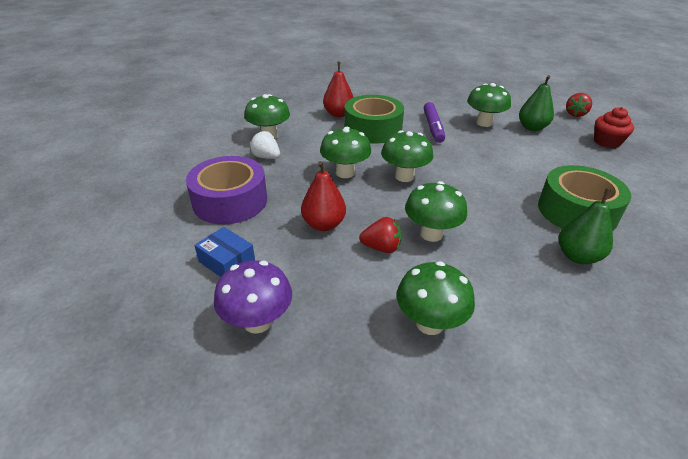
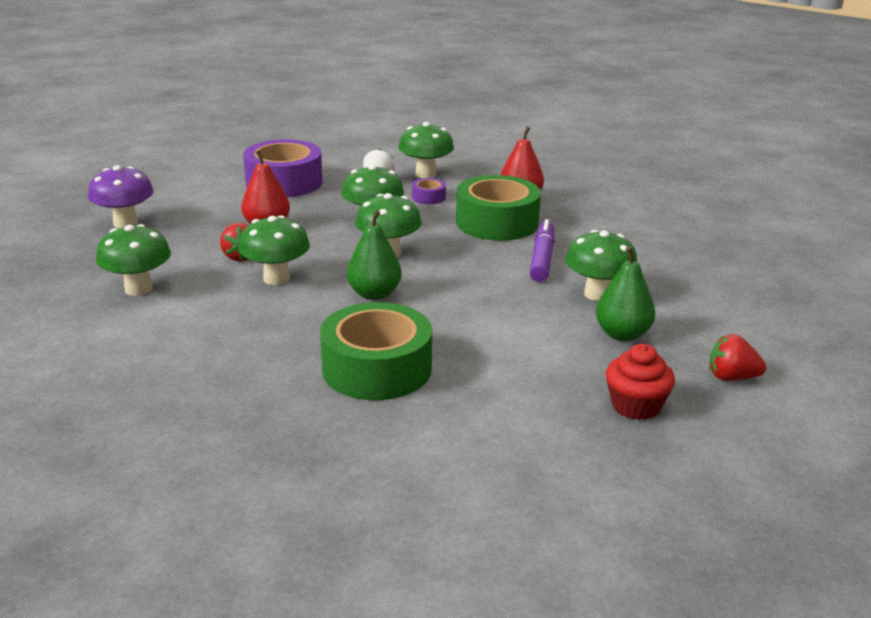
camera: 70 degrees right, 10 degrees down
blue box [194,227,255,277] -> none
purple marker [424,102,445,143] -> purple marker turned 120 degrees clockwise [530,219,555,282]
green pear [559,189,613,264] -> green pear moved to [347,210,402,300]
none -> purple tape [412,178,446,204]

